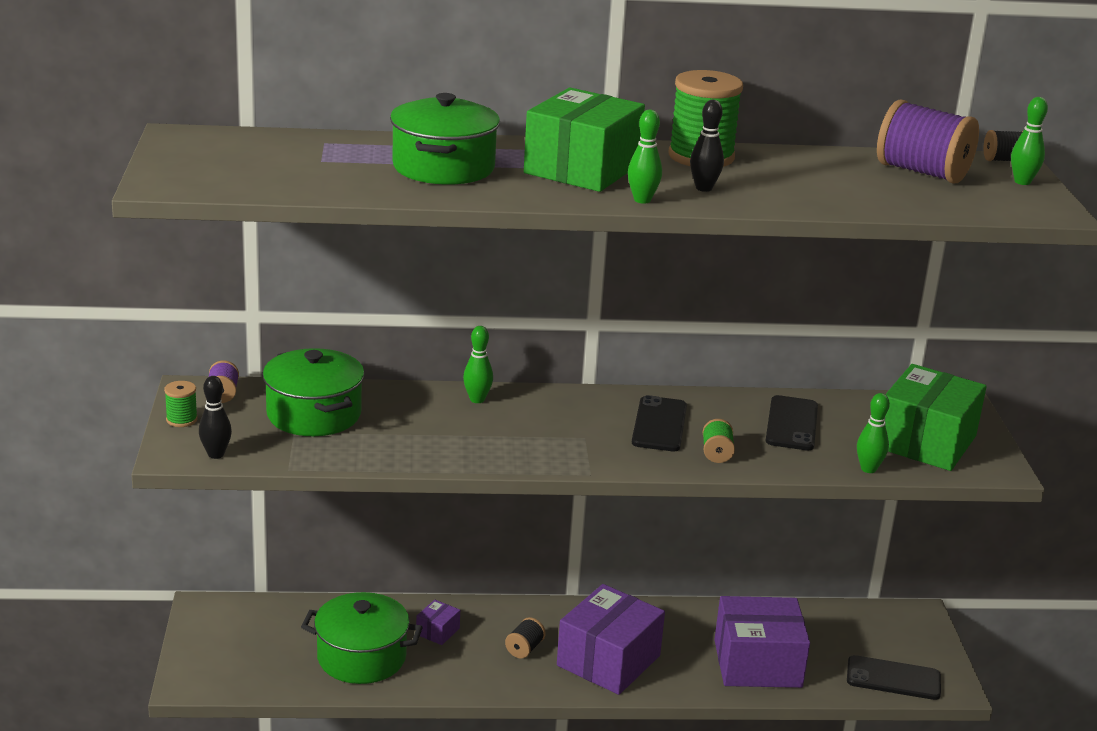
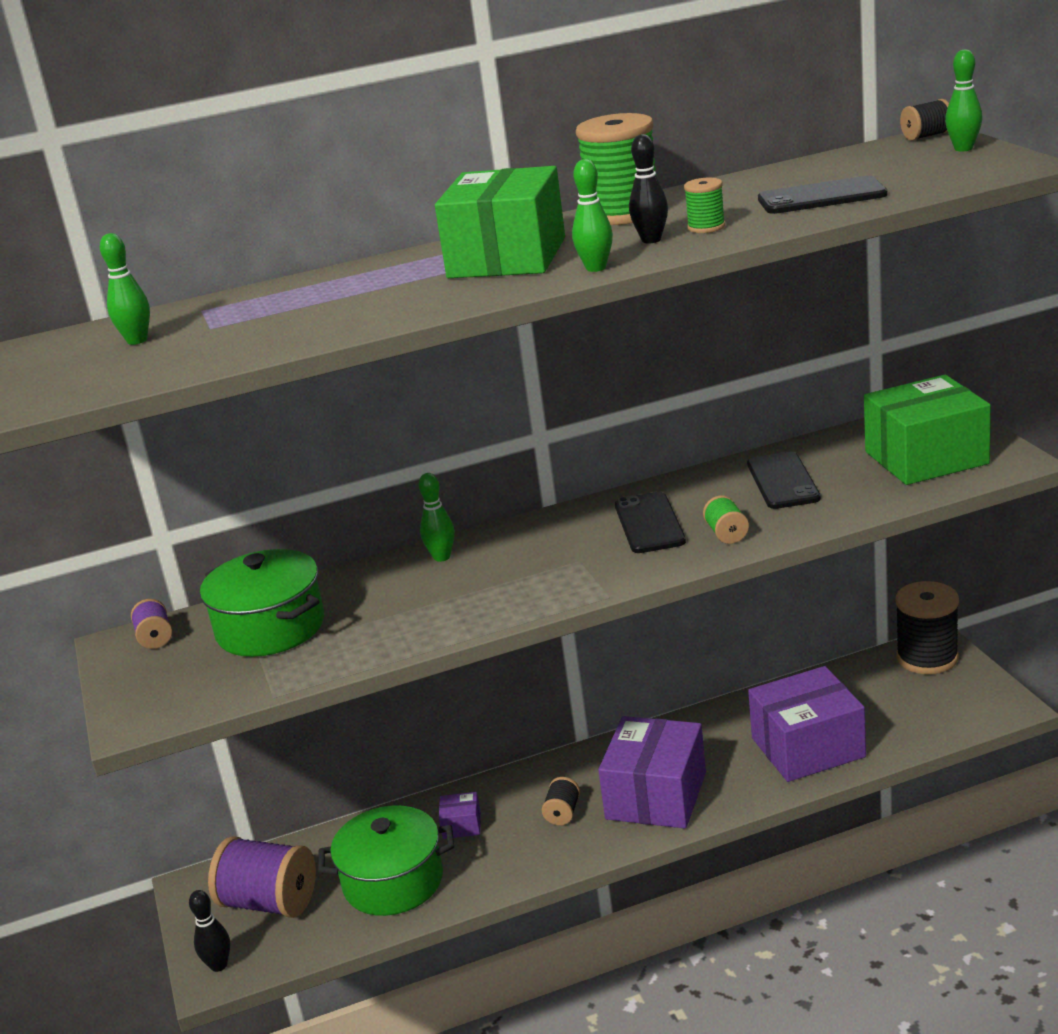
camera: 10 degrees left, 0 degrees up
green spool [164,381,198,427] -> green spool moved to [684,178,725,233]
black bowling pin [199,376,232,459] -> black bowling pin moved to [189,890,230,972]
green pot [390,93,500,185] -> none
purple box [416,600,460,645] -> purple box turned 75 degrees clockwise [439,792,481,839]
black phone [847,655,941,700] -> black phone moved to [758,176,887,214]
green bowling pin [857,393,890,473] -> green bowling pin moved to [100,233,150,345]
purple spool [877,100,979,183] -> purple spool moved to [208,836,316,918]
green box [884,364,987,471] -> green box turned 60 degrees clockwise [864,375,991,485]
none -> black spool [895,581,959,674]

